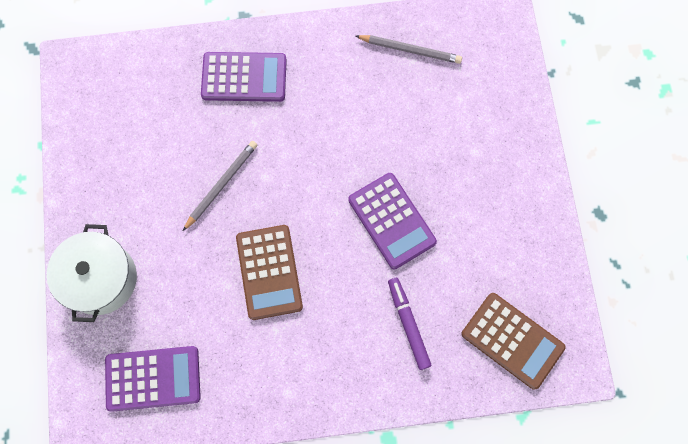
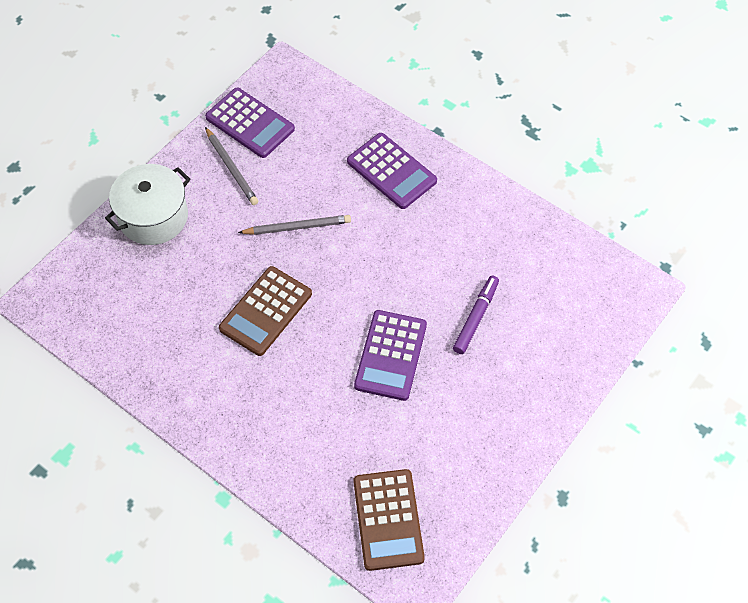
camera: 45 degrees right, 15 degrees down
purple calculator [105,346,201,412] -> purple calculator moved to [205,88,295,158]
grey pencil [356,35,462,64] -> grey pencil moved to [205,127,258,205]
purple marker [388,278,432,370] -> purple marker moved to [453,276,499,354]

